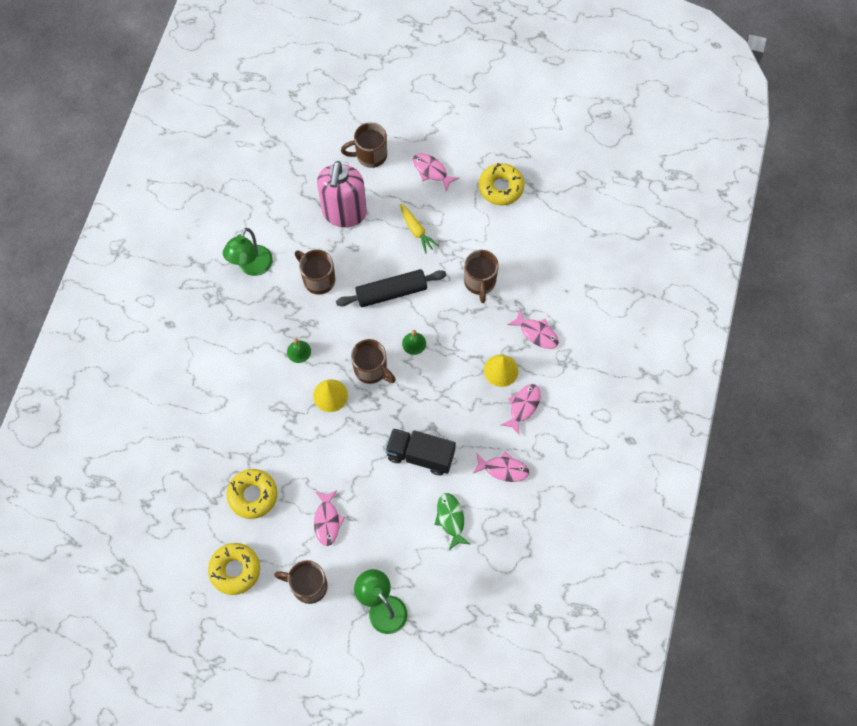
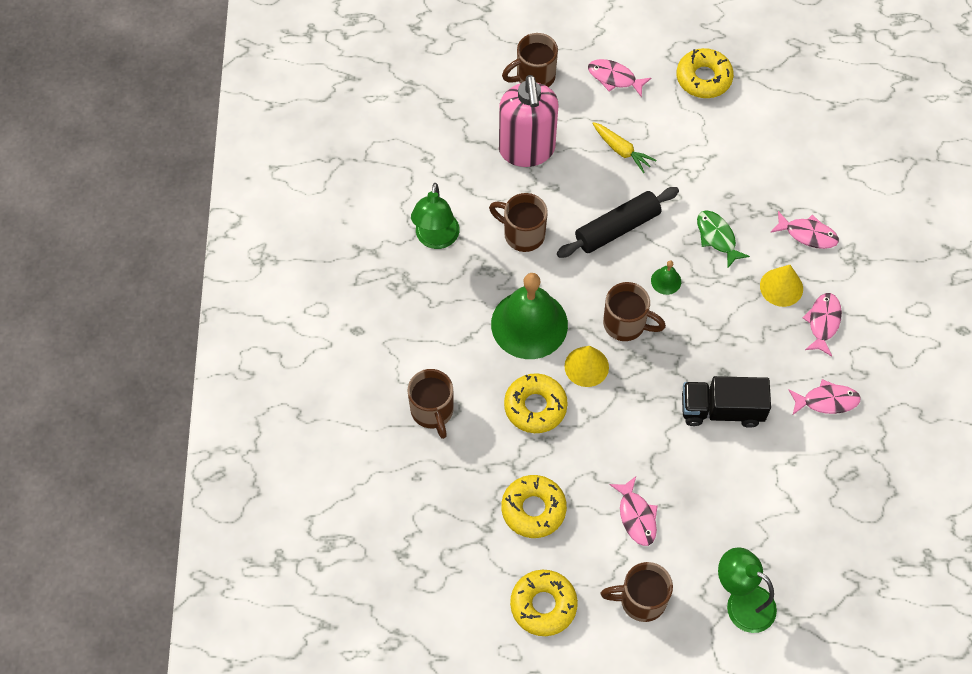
camera: 15 degrees left, 5 degrees down
green bell [287,338,311,363] -> green bell [491,273,568,359], size x2.49
green fish [435,493,470,550] -> green fish moved to [697,210,750,269]
brown mug [464,250,499,303] -> brown mug moved to [408,369,453,439]
none -> yellow donut [504,373,568,433]

